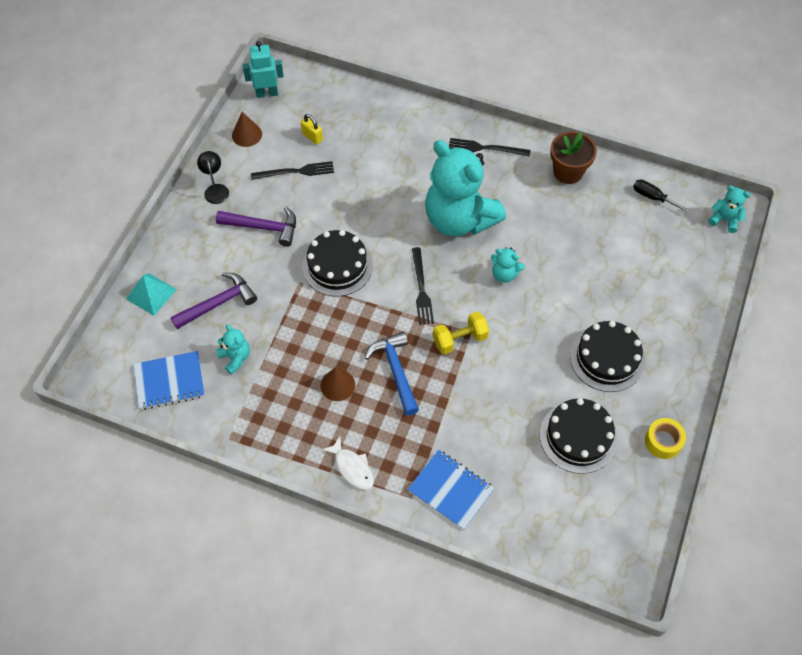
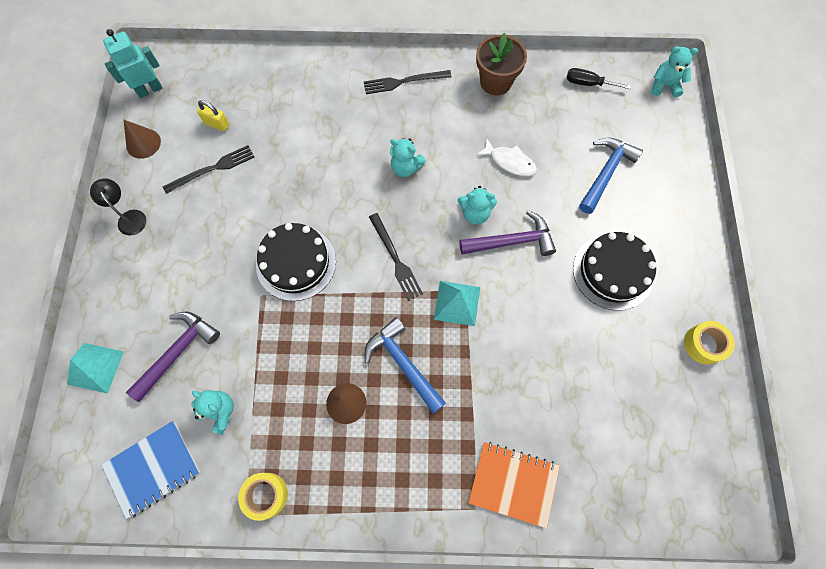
camera: 20 degrees left, 10 degrees up
purple hammer [216,207,296,247] -> purple hammer moved to [459,210,556,256]
white fish [322,436,374,490] -> white fish moved to [476,139,537,176]
blue notebook [408,450,494,530] -> orange notebook [469,442,560,528]
turquoise teddy bear [425,140,506,236] -> turquoise teddy bear [390,138,426,177], size x0.41
yellow dumbbell [433,311,489,354] -> turquoise pyramid [434,281,480,326]
black cake [540,398,617,474] -> none
none -> yellow tape [238,473,288,521]
none -> blue hammer [579,138,643,214]

